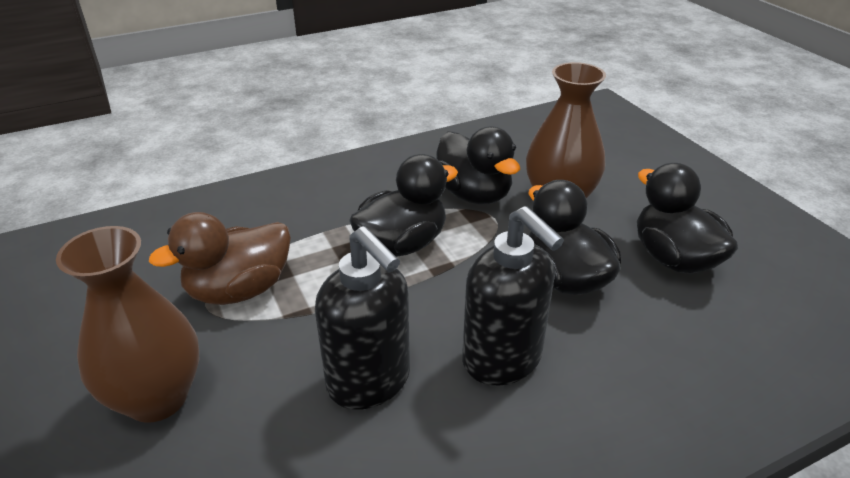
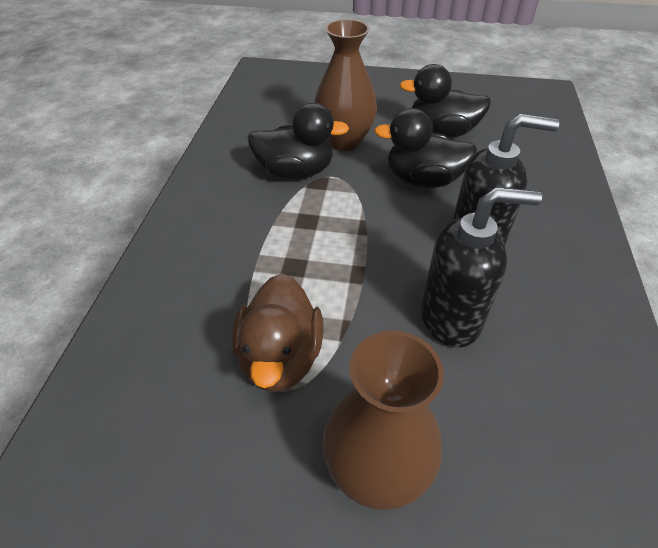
camera: 55 degrees left, 10 degrees up
black duck [349,154,458,257] -> none

